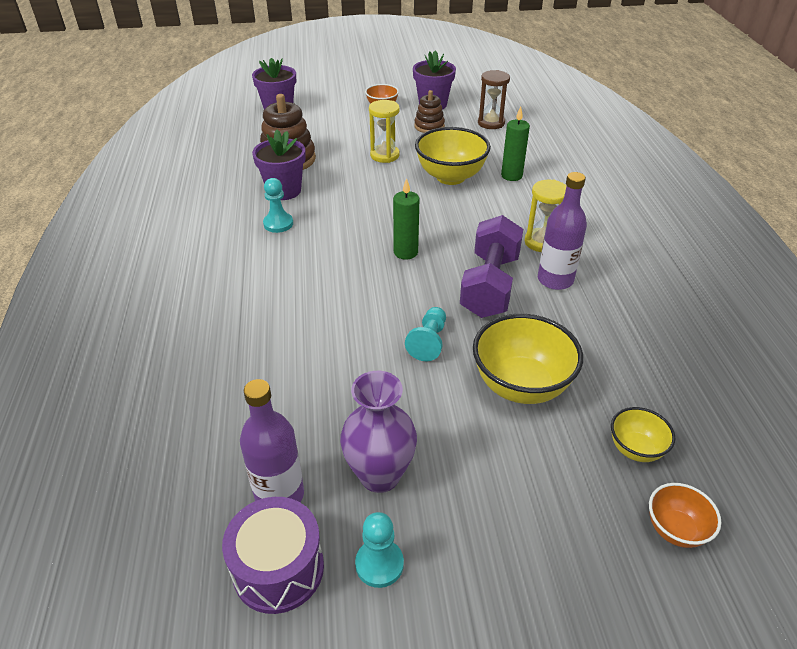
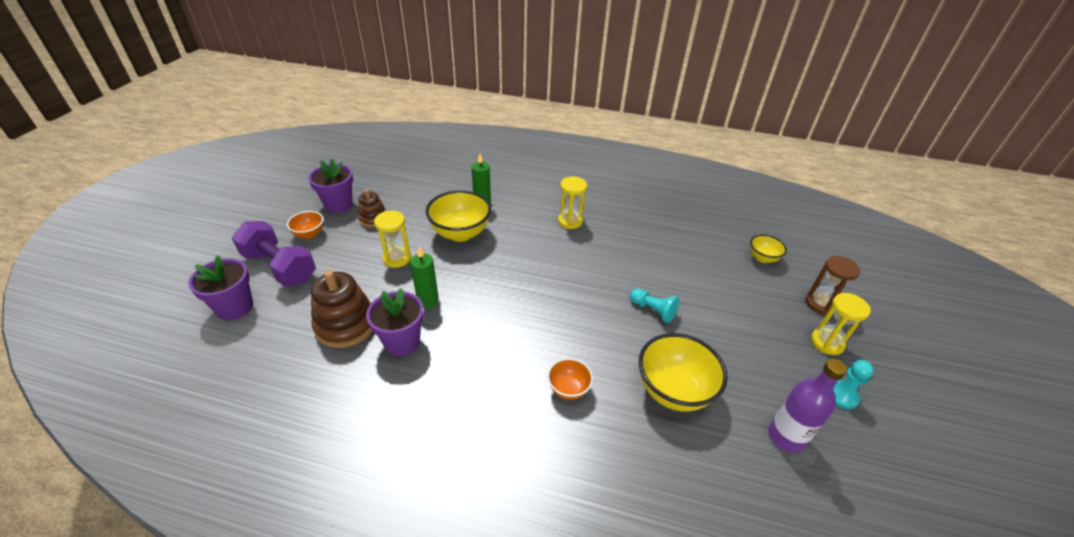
camera: 70 degrees left, 0 degrees up
purple drum [222,497,324,614] -> none
turquoise pawn [263,178,293,233] -> none
purple vase [340,371,417,493] -> none
green candle [393,178,419,259] -> green candle moved to [410,246,439,308]
purple dumbbell [460,215,523,318] -> purple dumbbell moved to [232,221,316,287]
yellow bowl [473,314,583,404] -> yellow bowl moved to [639,333,728,412]
brown hourglass [478,70,510,129] -> brown hourglass moved to [805,256,860,315]
purple bottle [538,172,587,290] -> none
orange bowl [649,483,721,548] -> orange bowl moved to [547,358,593,400]
none -> yellow hourglass [811,293,871,355]

